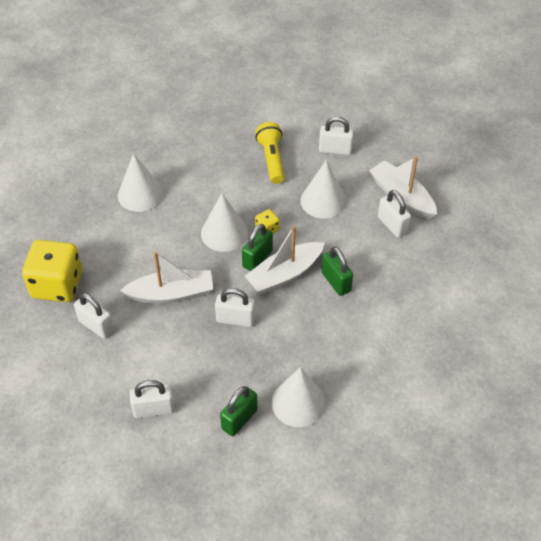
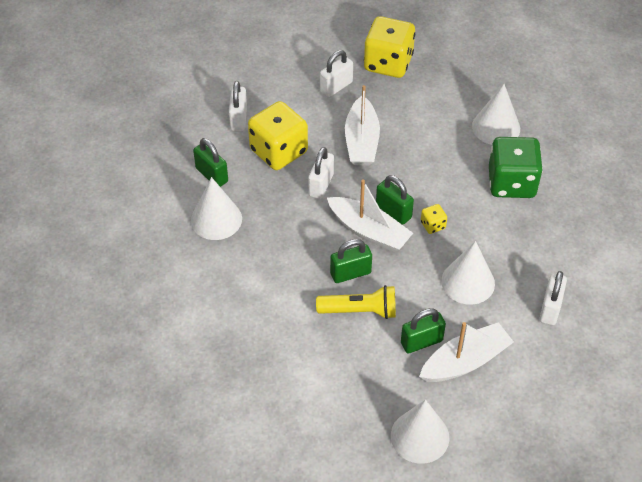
camera: 100 degrees right, 0 degrees up
white cone [201,193,248,252] -> white cone moved to [391,400,449,464]
white boat [245,226,325,294] -> white boat turned 150 degrees clockwise [327,179,413,252]
yellow flashlight [256,122,285,184] -> yellow flashlight moved to [316,285,396,319]
white padlock [378,190,411,238] -> green padlock [401,308,446,353]
none -> yellow dice [248,101,308,170]
none -> green dice [489,137,543,198]

